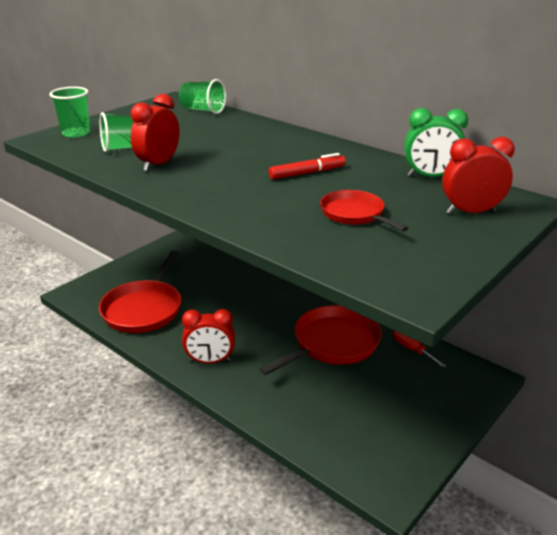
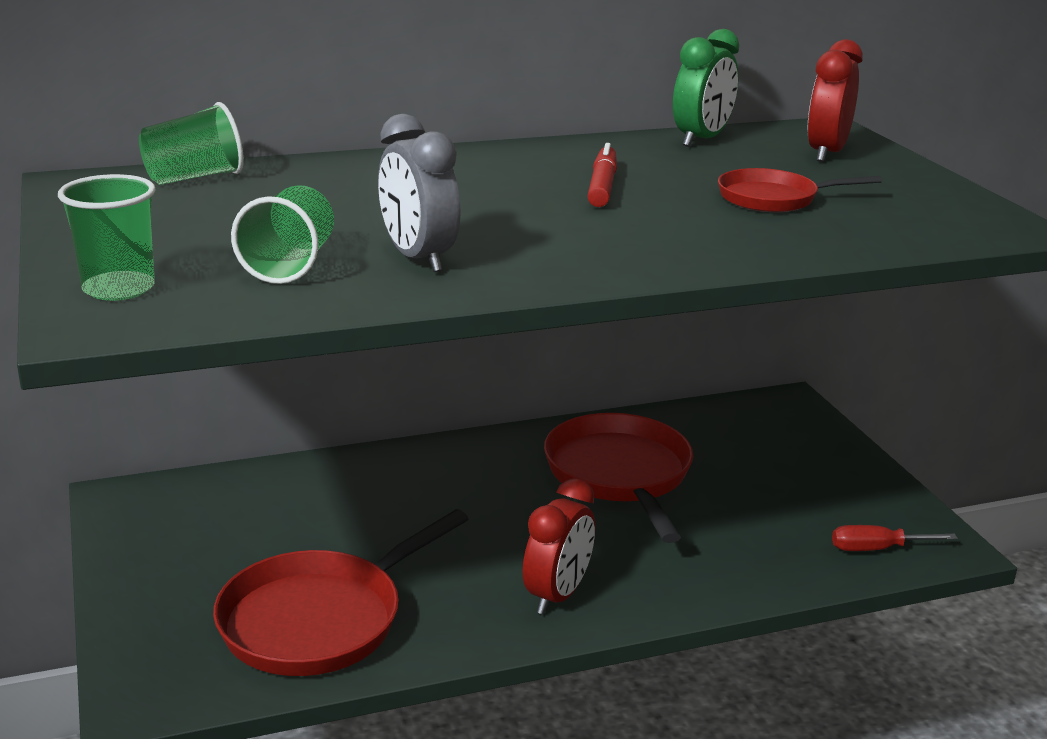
camera: 60 degrees left, 5 degrees down
red pan [99,250,181,333] -> red pan turned 90 degrees clockwise [213,509,468,676]
red clock [131,94,179,171] -> grey clock [378,114,461,272]
red screwdriver [393,331,447,368] -> red screwdriver moved to [832,525,958,551]

